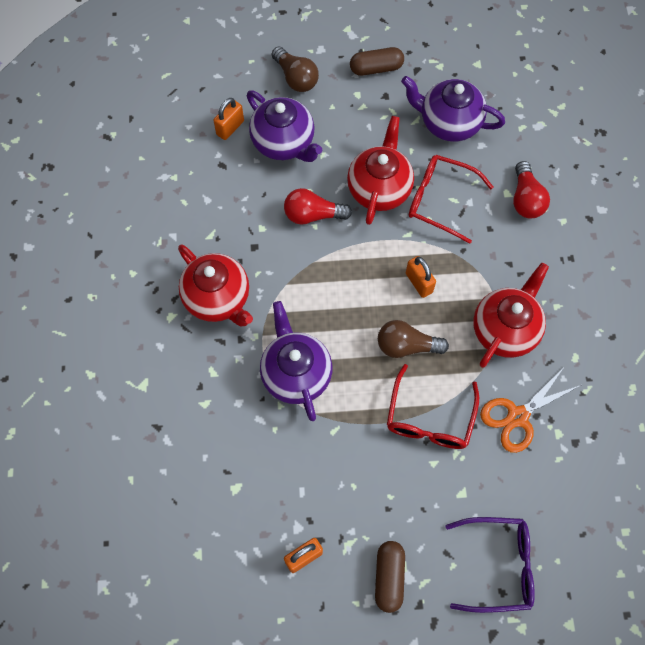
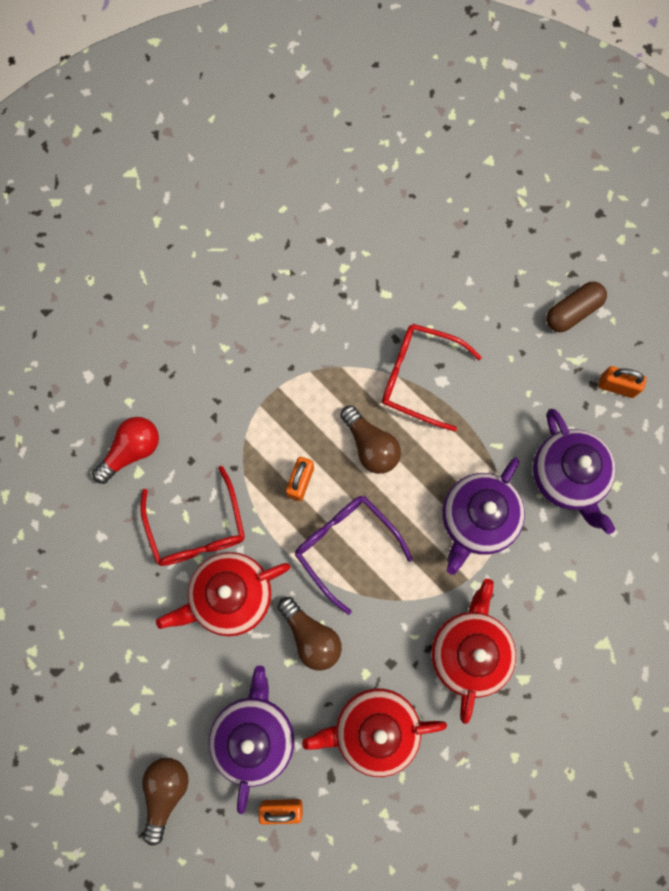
camera: 130 degrees left, 10 degrees up
red light bulb [284,188,352,225] -> brown light bulb [278,597,342,670]
brown capsule [350,47,404,76] -> none
red glasses [387,364,479,449] -> red glasses turned 135 degrees counterclockwise [382,324,482,431]
purple teapot [401,76,505,142] -> purple teapot moved to [533,409,616,534]
purple glasses [446,517,535,613] -> purple glasses moved to [295,496,413,615]
red teapot [473,263,549,368] -> red teapot moved to [302,688,447,777]
orange scissors [480,366,581,453] -> none

